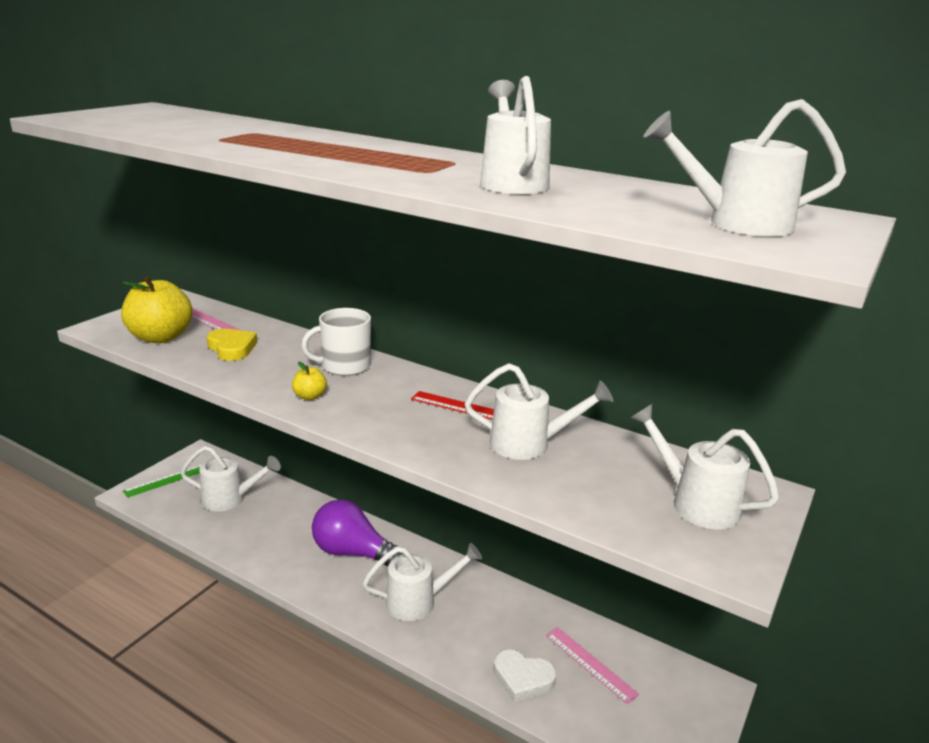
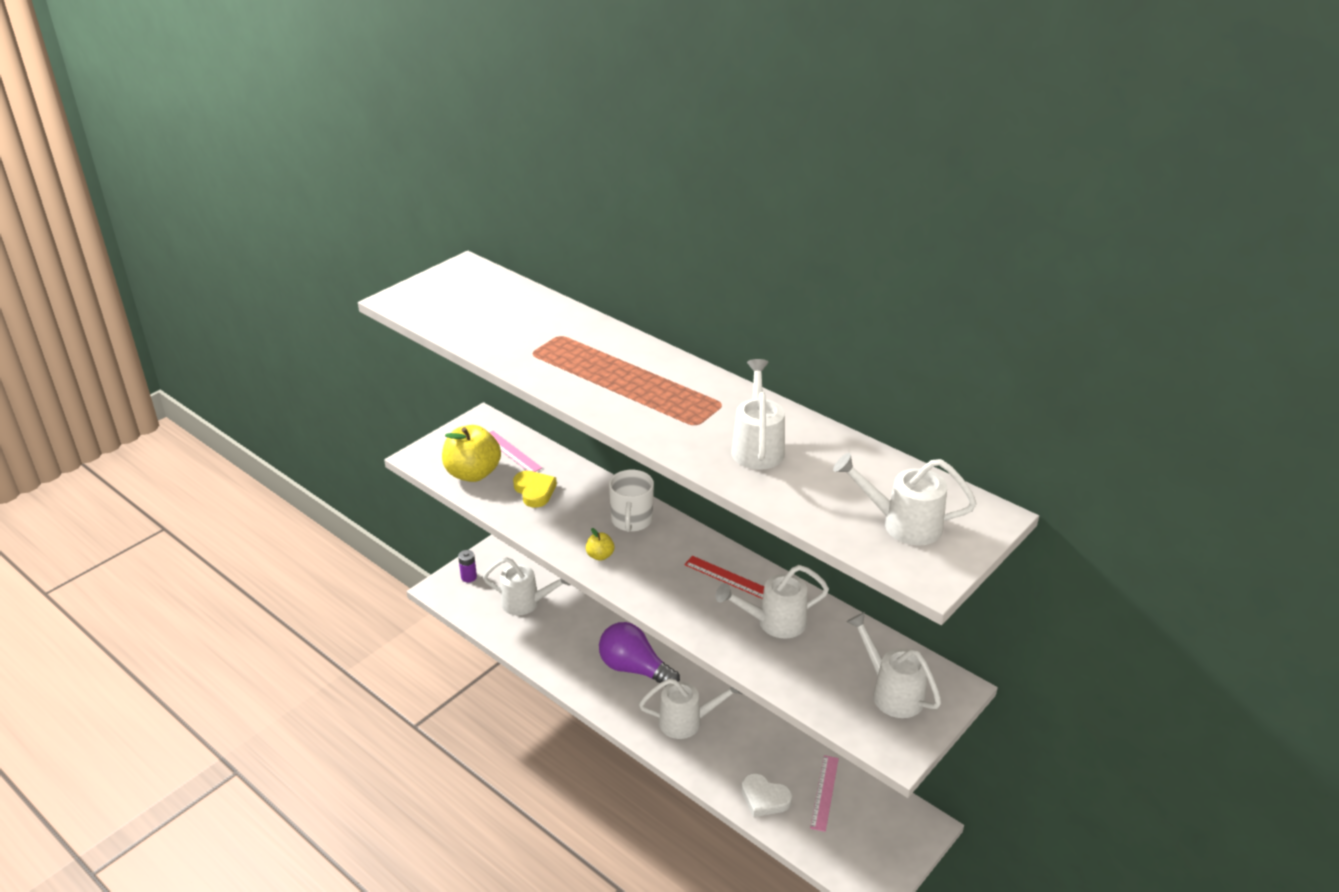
camera: 10 degrees right, 10 degrees up
green ruler [123,464,202,498] -> purple battery [458,550,477,582]
white mug [301,308,371,376] -> white mug turned 75 degrees counterclockwise [609,470,654,532]
white watering can [465,363,613,460] -> white watering can turned 150 degrees clockwise [716,565,829,638]
pink ruler [546,627,639,704] -> pink ruler turned 45 degrees clockwise [810,755,839,832]

